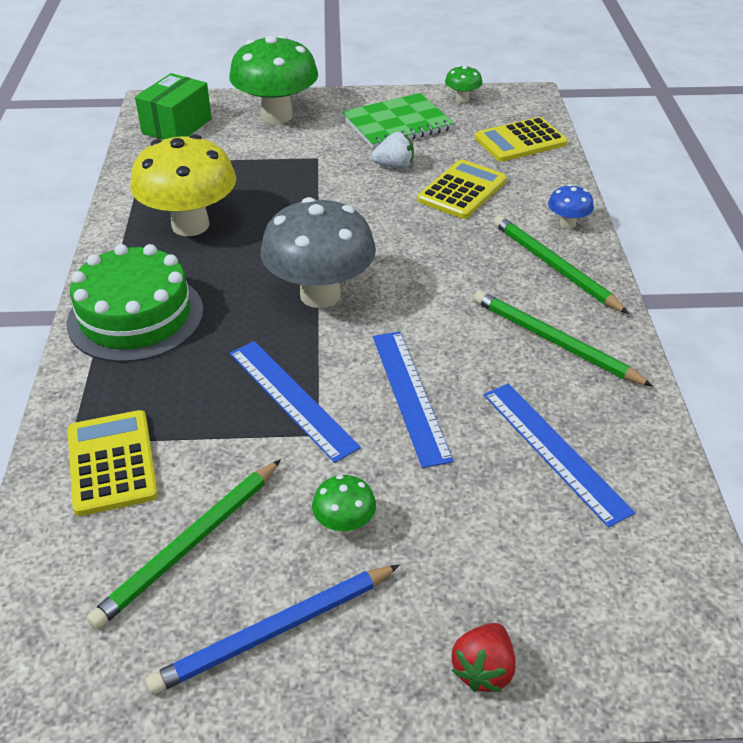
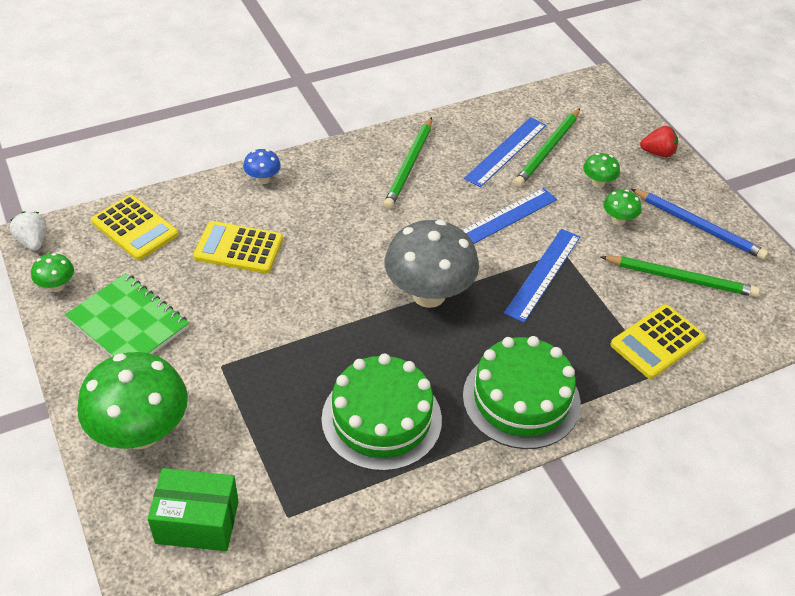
camera: 115 degrees left, 5 degrees up
yellow mushroom [130,134,236,236] -> green cake [321,353,442,471]
white strawberry [371,132,414,169] -> white strawberry moved to [10,211,46,251]
green pencil [493,215,629,314] -> green pencil moved to [514,108,580,187]
none -> green mushroom [583,153,620,188]

